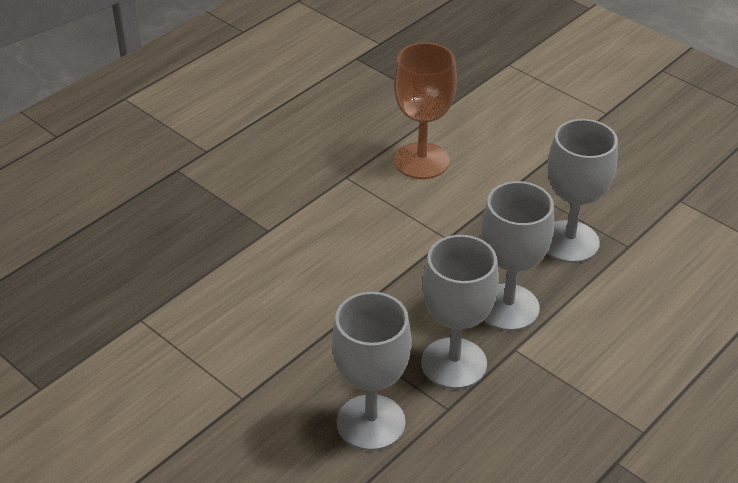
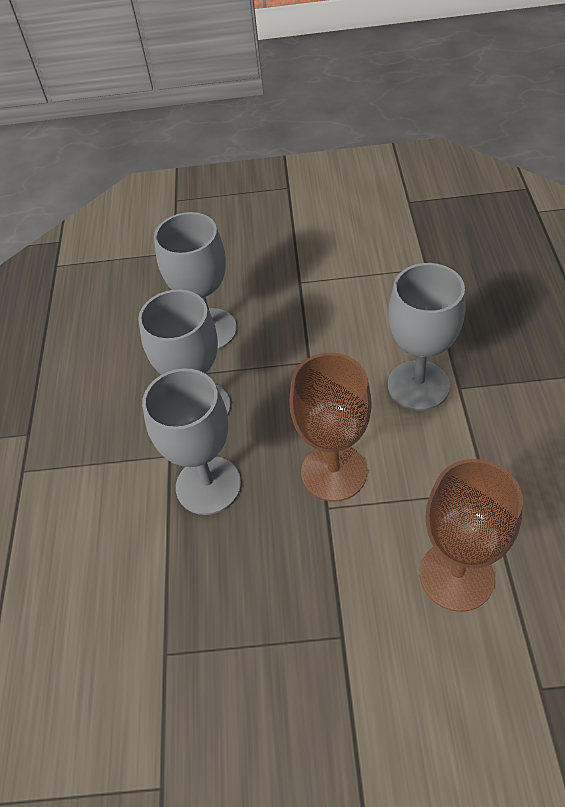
camera: 140 degrees right, 10 degrees up
grey goblet [547,119,618,263] -> grey goblet moved to [388,263,465,410]
none -> brown goblet [290,353,372,502]

